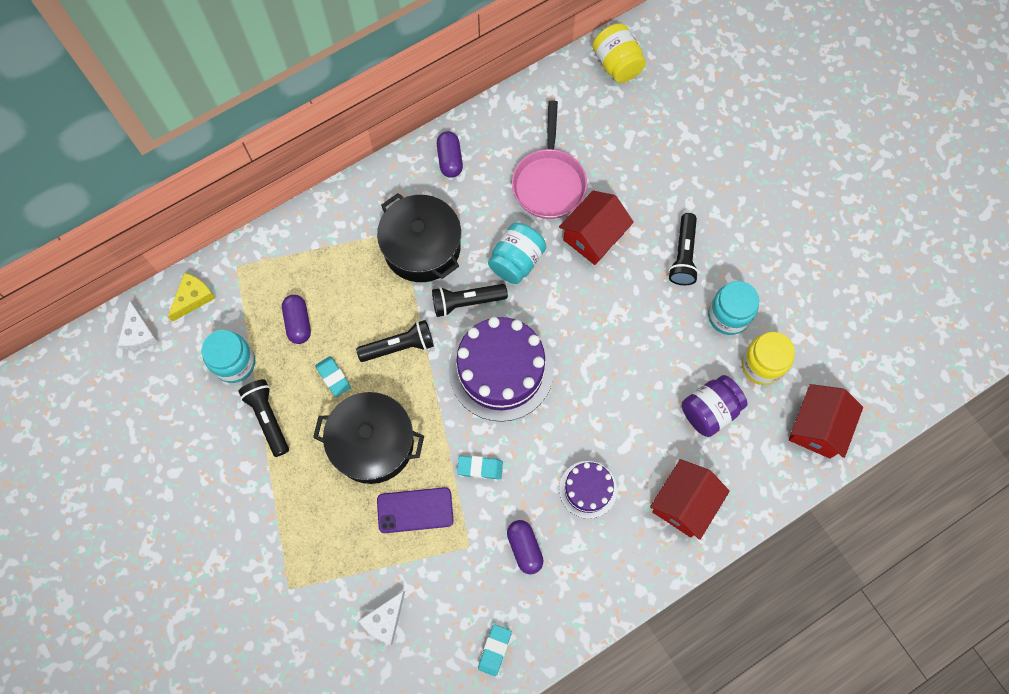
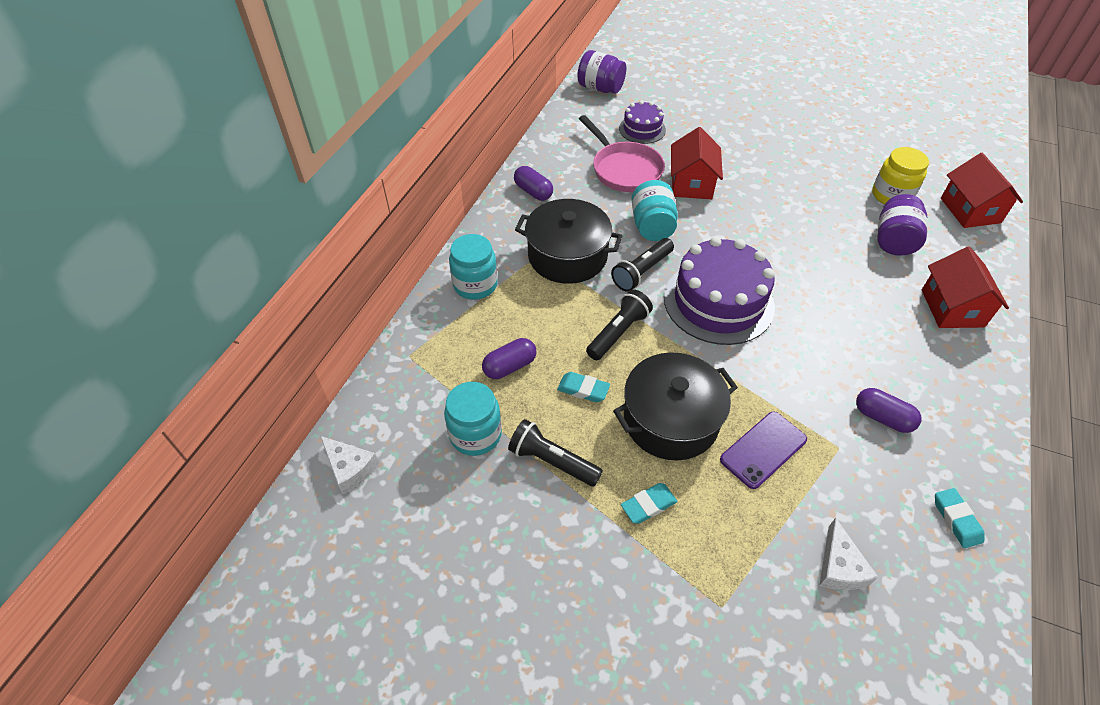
camera: 35 degrees left, 20 degrees down
yellow cheese [168,273,215,321] -> none
purple capsule [282,295,311,344] -> purple capsule turned 75 degrees counterclockwise [482,338,537,379]
turquoise eraser [457,456,503,479] -> turquoise eraser moved to [621,483,677,524]
purple cake [559,461,617,519] -> purple cake moved to [619,100,666,144]
yellow jar [593,23,646,83] -> purple jar [577,50,626,94]
black flashlight [668,213,699,285] -> none
turquoise jar [708,281,759,335] -> turquoise jar moved to [449,234,498,300]

